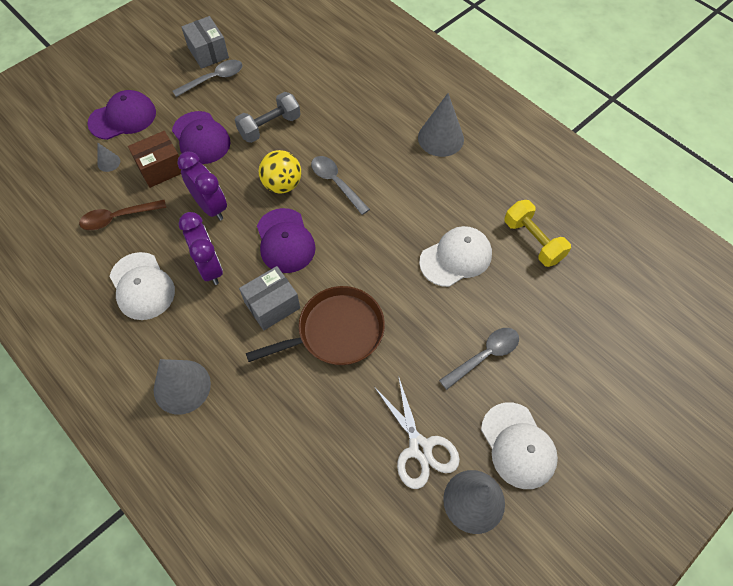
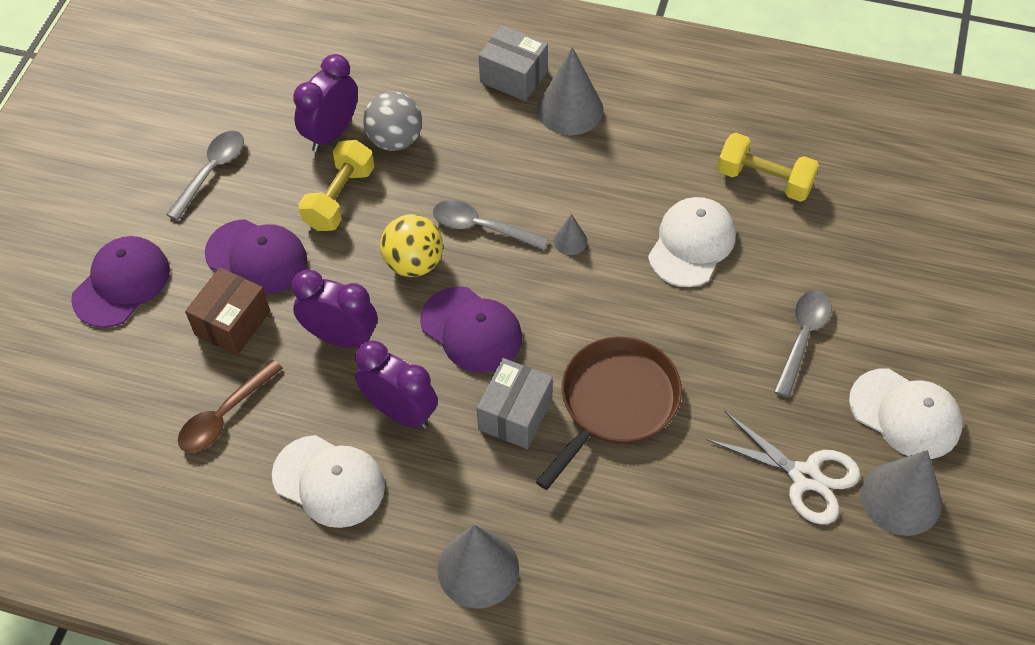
camera: 30 degrees left, 5 degrees down
grey cone [97,143,120,172] -> grey cone moved to [554,214,587,255]
grey box [182,16,229,69] -> grey box moved to [479,25,548,101]
grey dumbbell [235,92,300,143] -> yellow dumbbell [298,140,374,231]
none -> purple clock [293,54,358,152]
none -> grey ball [363,91,422,151]

